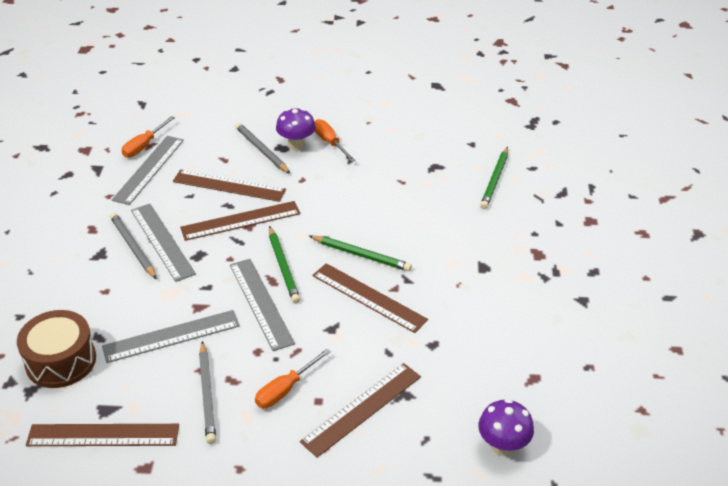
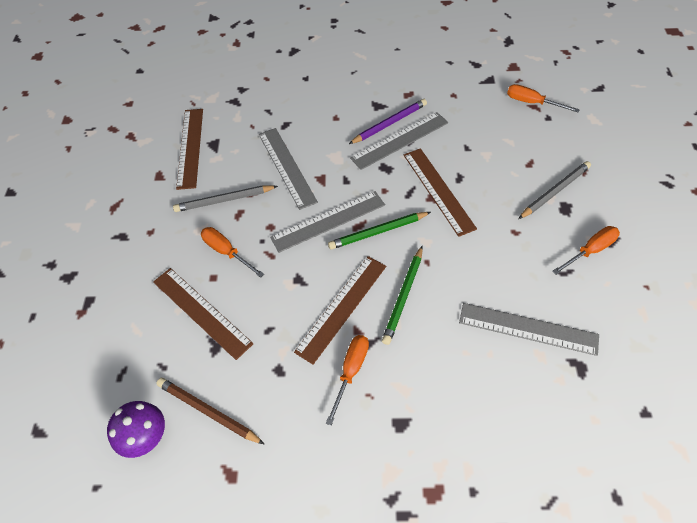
camera: 90 degrees right, 15 degrees up
brown drum [17,310,96,388] -> none
grey pencil [110,212,157,279] -> purple pencil [349,99,427,144]
grey ruler [112,136,184,205] -> grey ruler moved to [459,303,599,356]
brown ruler [173,170,286,202] -> none
purple mushroom [276,108,316,150] -> none
green pencil [480,147,508,209] -> none
none -> brown pencil [156,378,264,444]
none -> orange screwdriver [326,335,369,426]

